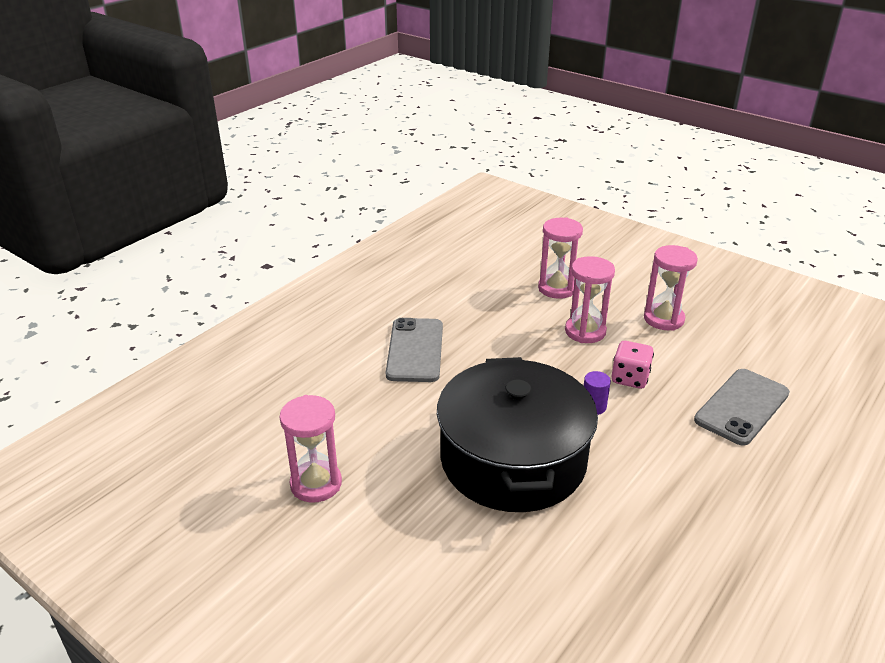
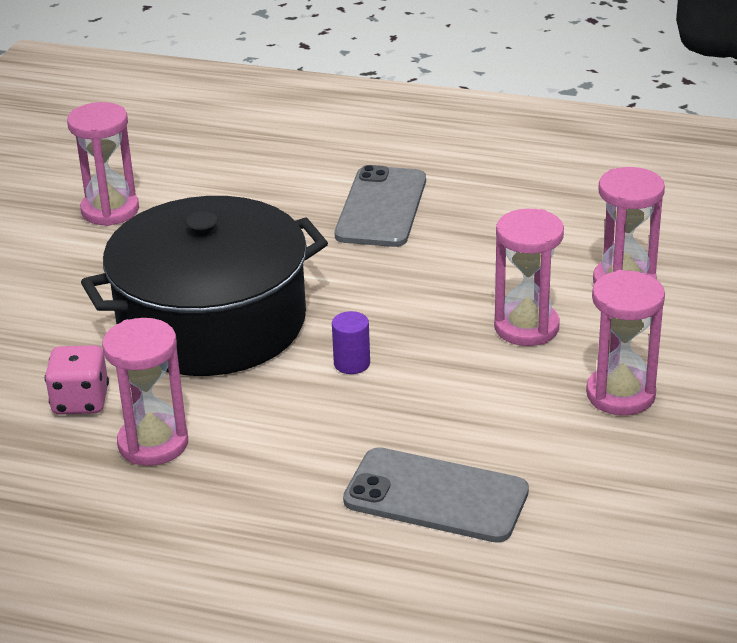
camera: 70 degrees right, 0 degrees up
grey phone [386,318,443,382] -> grey phone turned 60 degrees counterclockwise [335,165,426,247]
pink dice [612,341,654,389] -> pink dice moved to [45,345,109,415]
none -> pink hourglass [102,318,188,466]

